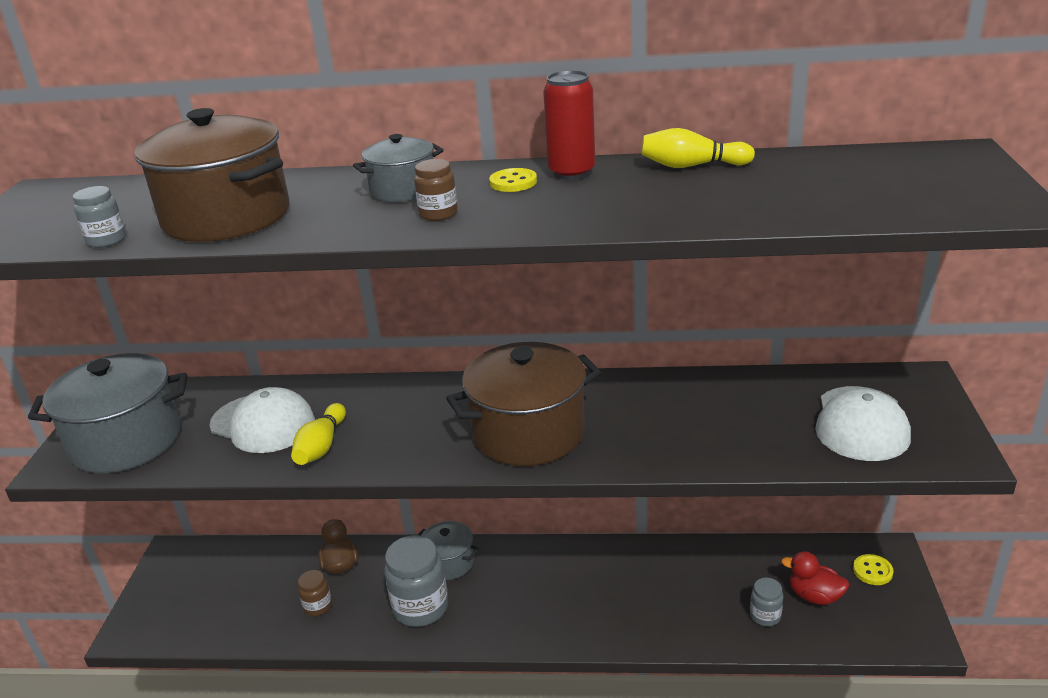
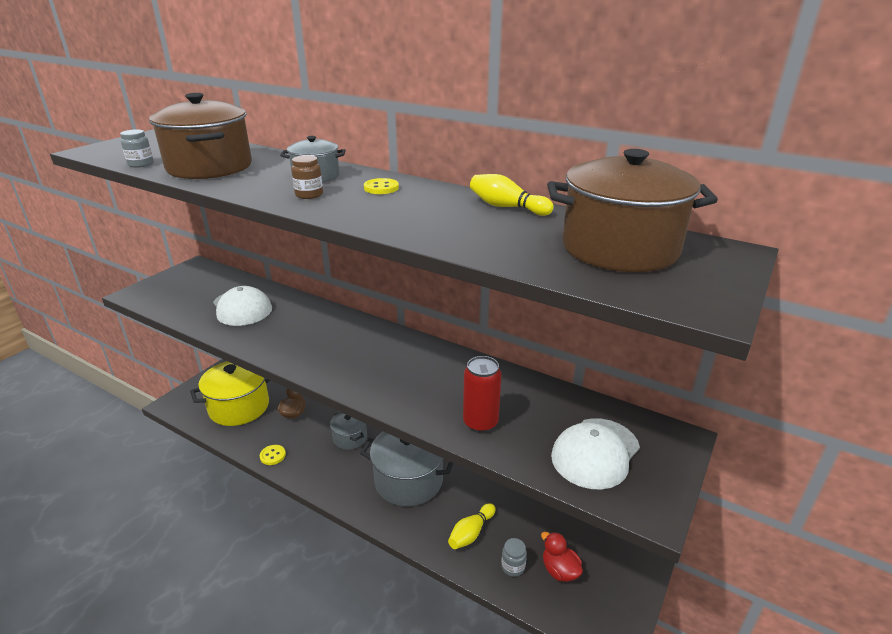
camera: 25 degrees right, 0 degrees up
grey pot [28,353,188,473] -> grey pot moved to [360,432,453,506]
yellow bowling pin [291,403,346,465] -> yellow bowling pin moved to [448,503,495,549]
brown jar [298,570,332,616] -> none
grey jar [384,535,448,627] -> none
brown pot [446,342,601,466] -> brown pot moved to [547,149,718,272]
red can [543,70,595,180] -> red can moved to [463,356,502,433]
yellow button [853,554,894,585] -> yellow button moved to [260,445,286,465]
none -> yellow pot [190,361,270,426]

